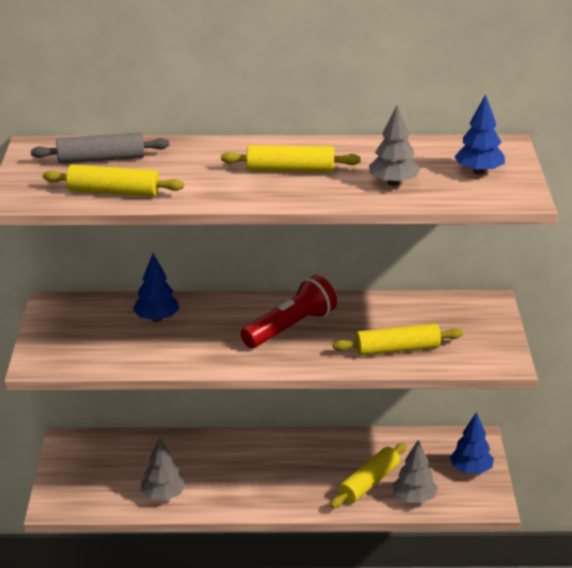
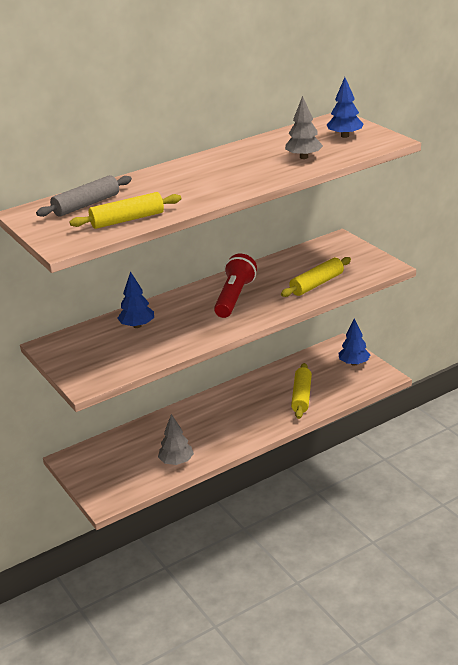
camera: 30 degrees left, 0 degrees up
yellow rolling pin [221,145,361,172] -> none
grey tree [393,440,438,503] -> none

